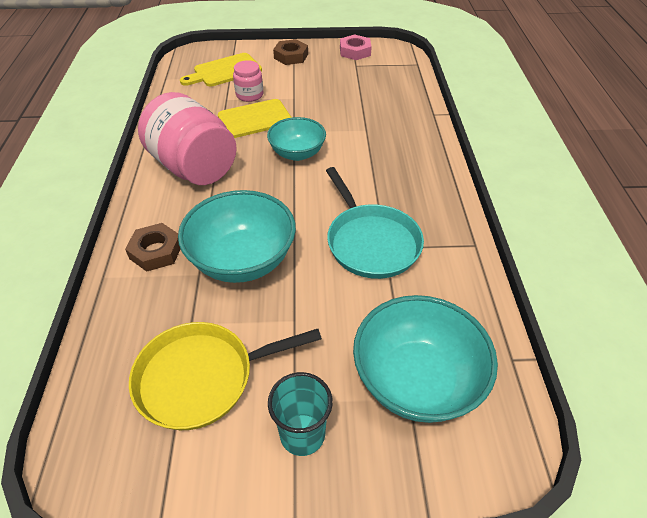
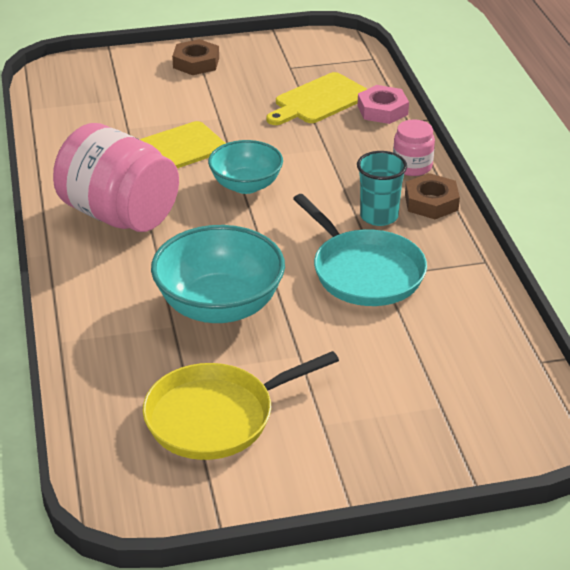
camera: 10 degrees left, 10 degrees down
brown nut [125,223,180,272] -> brown nut moved to [405,173,460,219]
yellow cutting board [180,53,262,87] -> yellow cutting board moved to [266,72,367,125]
pink jar [233,60,263,102] -> pink jar moved to [393,119,435,176]
turquoise cup [268,372,333,456] -> turquoise cup moved to [357,151,407,226]
pink nut [340,34,372,60] -> pink nut moved to [358,85,409,124]
turquoise bowl [353,295,498,423] -> none

